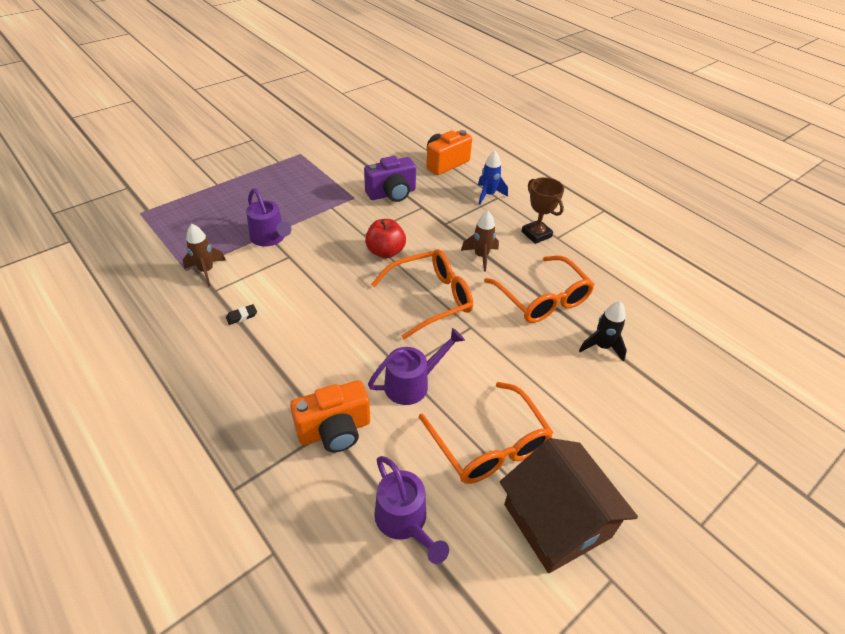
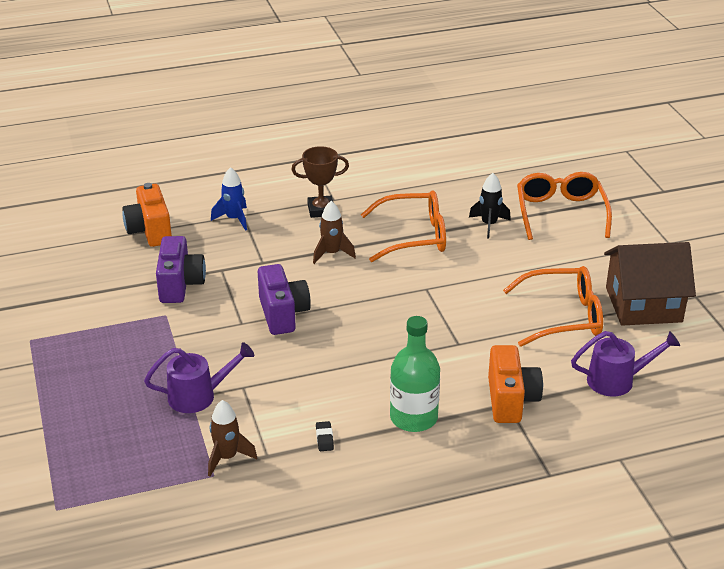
camera: 65 degrees left, 10 degrees down
red apple [365,219,406,258] -> purple camera [258,264,311,335]
purple watering can [368,328,465,405] -> none
orange glasses [371,249,473,339] -> orange glasses moved to [517,172,612,240]
none -> green bottle [390,316,440,432]

